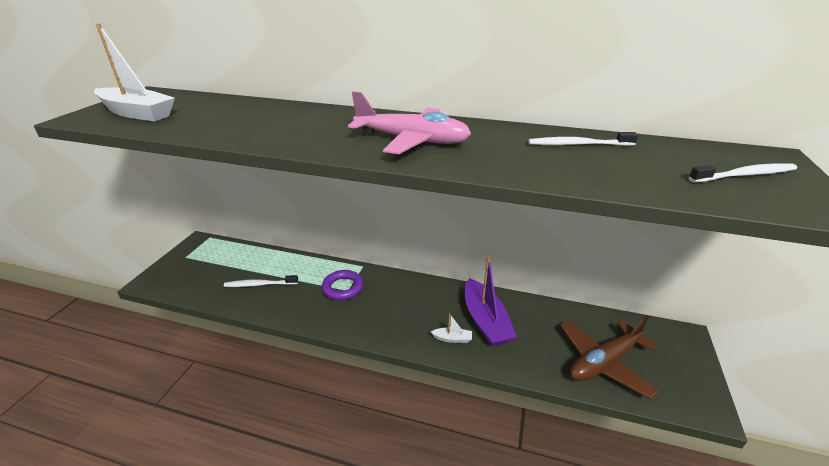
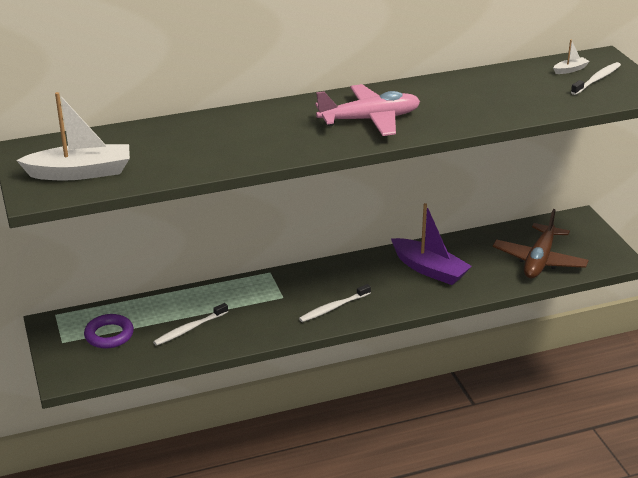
camera: 35 degrees left, 0 degrees up
purple ring [322,270,364,300] -> purple ring moved to [84,314,134,349]
white boat [431,314,472,343] -> white boat moved to [553,39,590,74]
white toothbrush [528,132,638,146] -> white toothbrush moved to [299,284,371,322]

